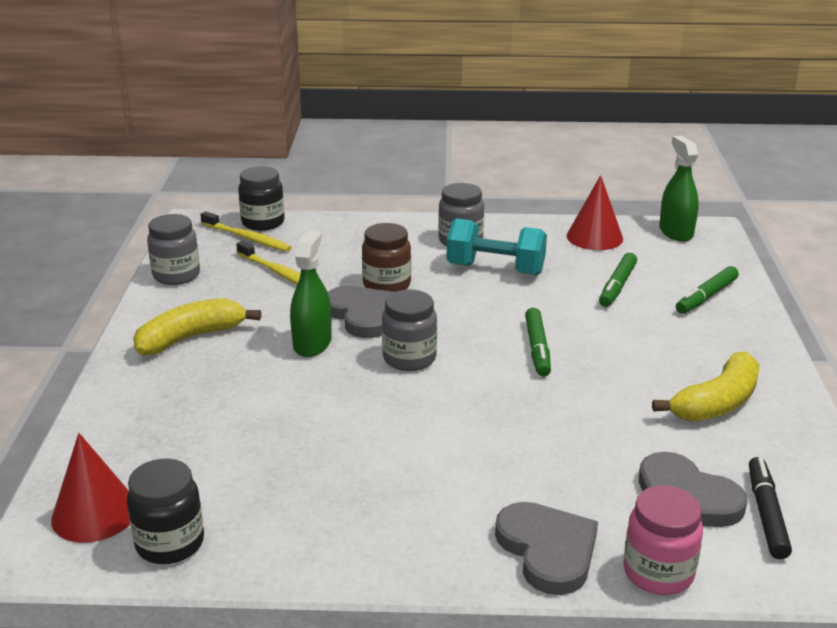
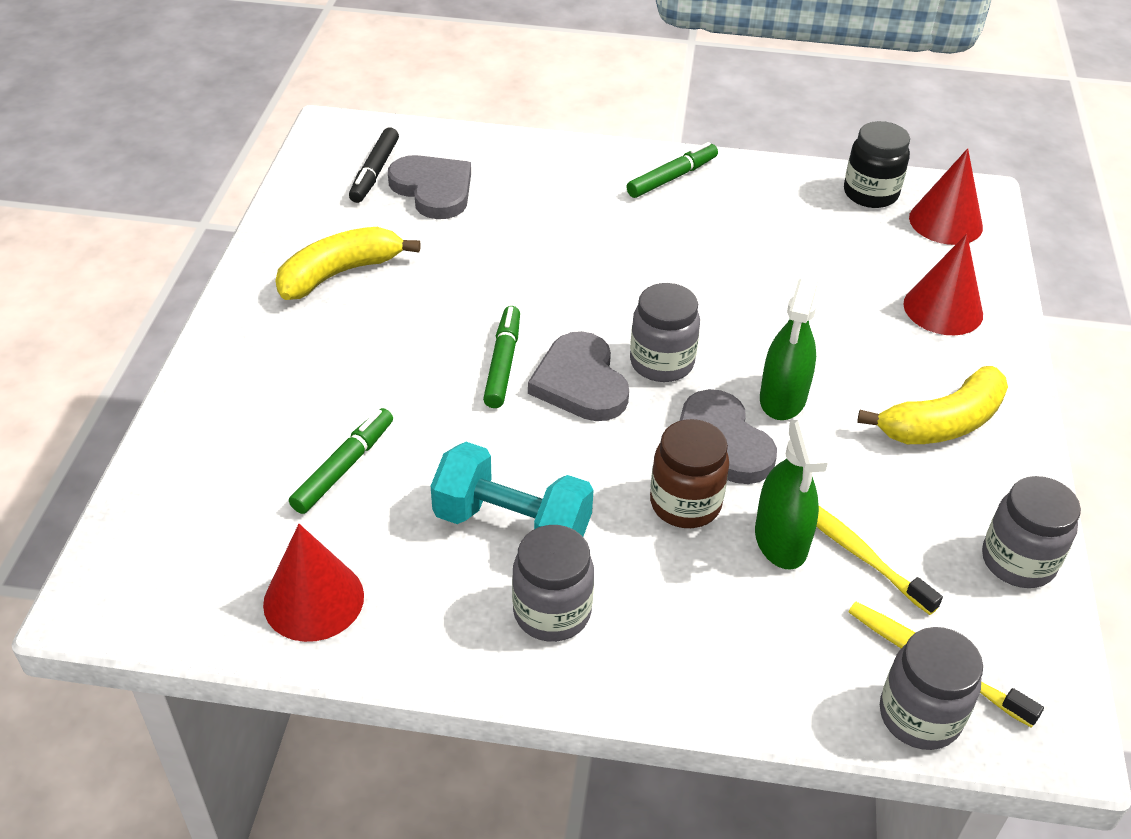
camera: 175 degrees left, 15 degrees up
black jar [238,166,285,231] -> grey jar [880,627,983,750]
grey heart [495,502,598,595] -> grey heart moved to [528,331,629,421]
pink jar [623,485,703,595] -> none
green spray bottle [659,136,699,241] -> green spray bottle moved to [755,419,828,570]
green marker [676,266,739,314] -> green marker moved to [626,142,718,198]
none -> red cone [903,234,983,335]

